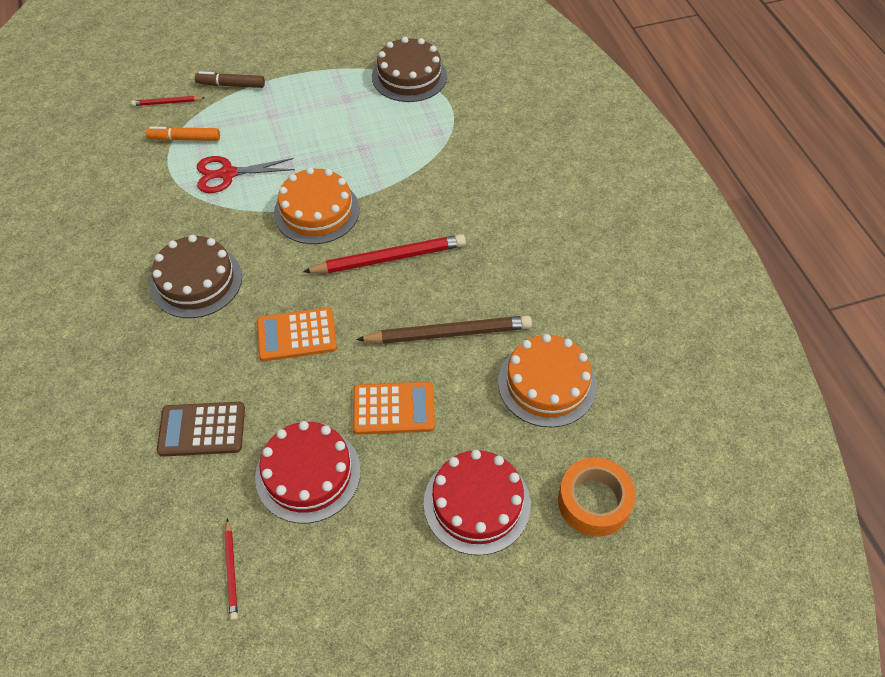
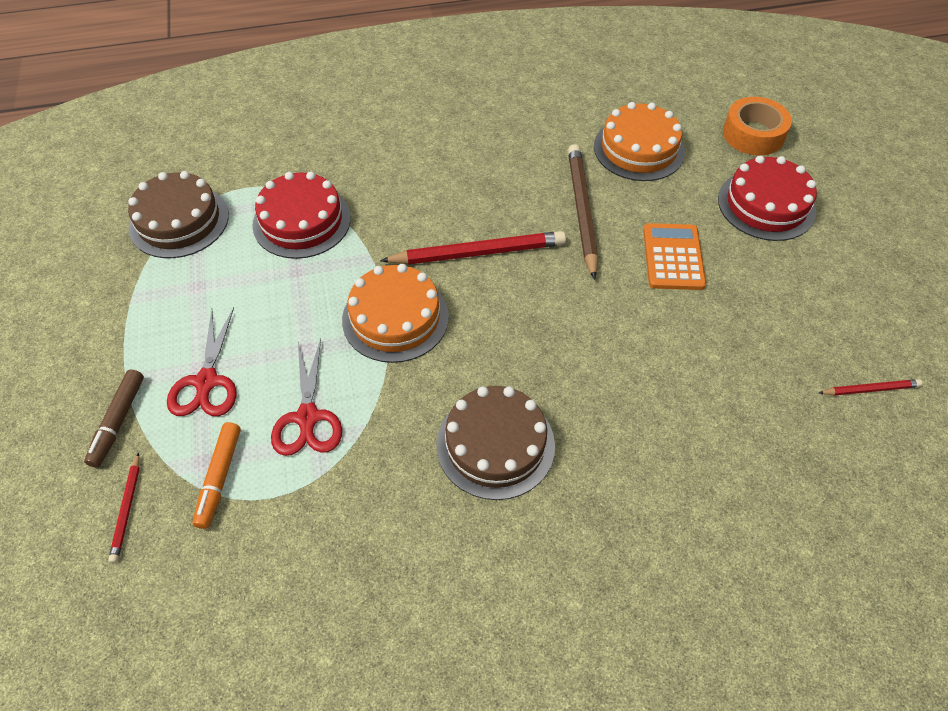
camera: 85 degrees left, 0 degrees up
brown calculator [157,402,245,457] -> none
red cake [255,421,361,523] -> red cake moved to [252,172,351,259]
orange calculator [257,307,337,361] -> none
red pencil [303,234,466,273] -> red pencil turned 90 degrees clockwise [380,231,566,265]
none -> red scissors [167,307,237,416]

